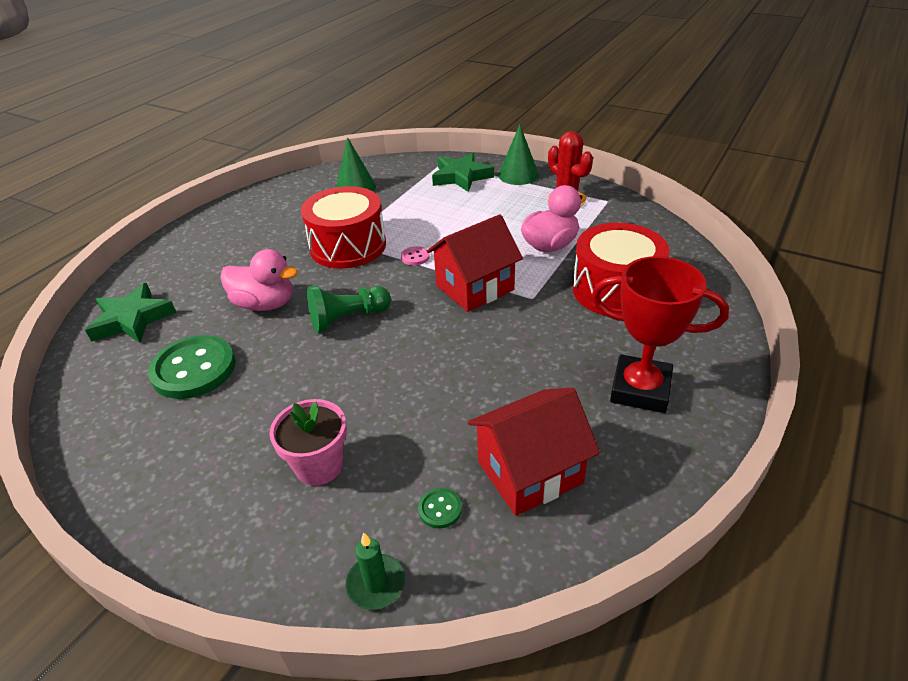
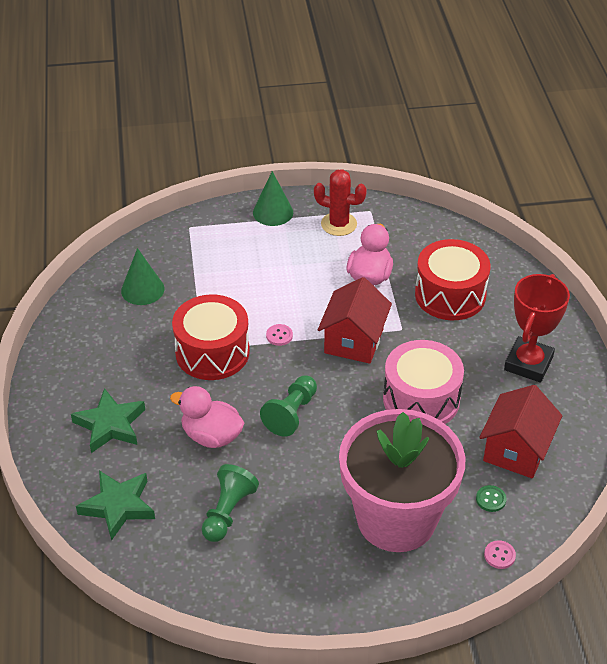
camera: 40 degrees left, 5 degrees up
green button [148,335,236,399] -> green pawn [201,464,259,542]
pink duck [220,249,298,311] -> pink duck turned 135 degrees counterclockwise [170,386,244,448]
pink flower pot [269,399,347,486] -> pink flower pot [339,409,466,552], size x2.24
green candle [346,533,405,610] -> pink button [484,540,516,569]
green star [432,152,494,192] -> green star moved to [71,388,145,453]
red trophy [591,256,729,413] -> red trophy turned 45 degrees counterclockwise [504,274,570,382]
none -> pink drum [383,340,464,424]

